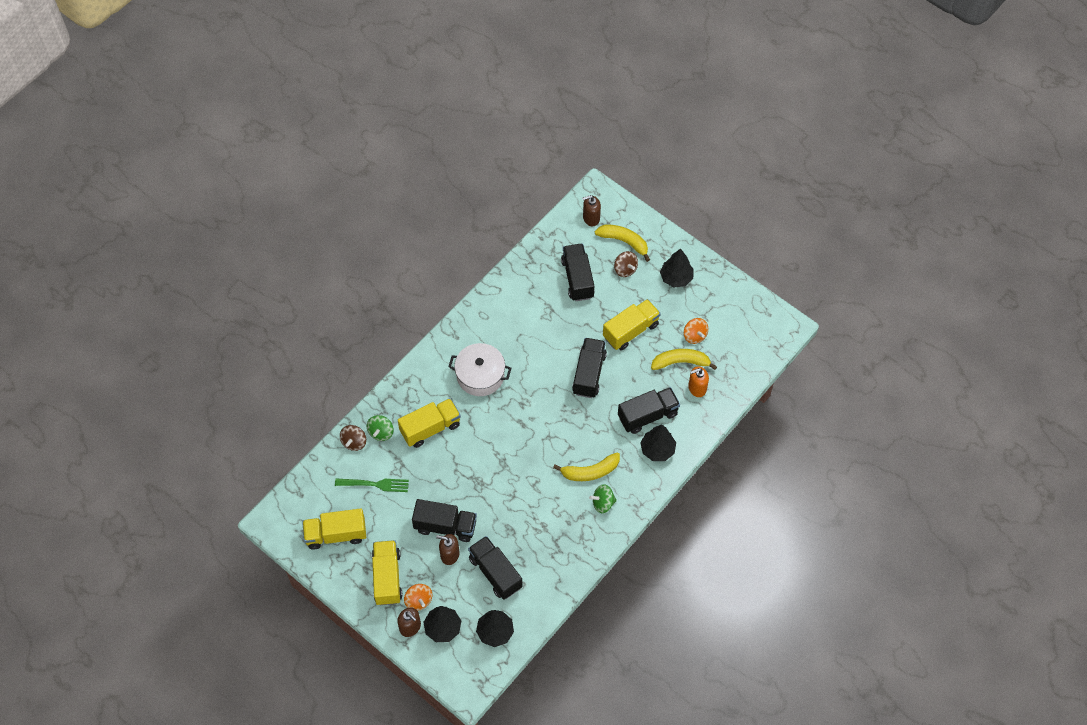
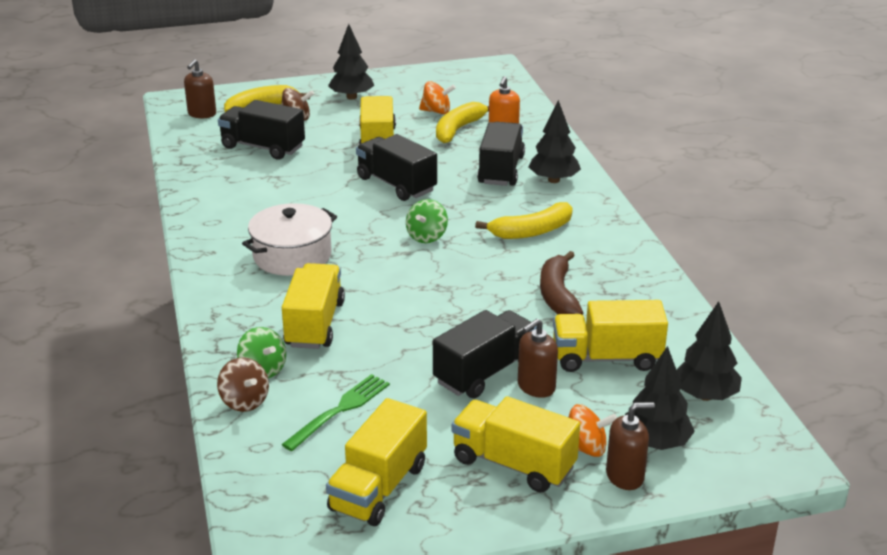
camera: 55 degrees left, 30 degrees down
black truck [468,536,523,600] -> yellow truck [553,300,668,372]
yellow banana [553,452,620,481] -> yellow banana turned 45 degrees clockwise [475,202,573,239]
green spinning top [589,484,617,513] -> green spinning top moved to [406,199,448,243]
none -> brown banana [540,251,584,315]

